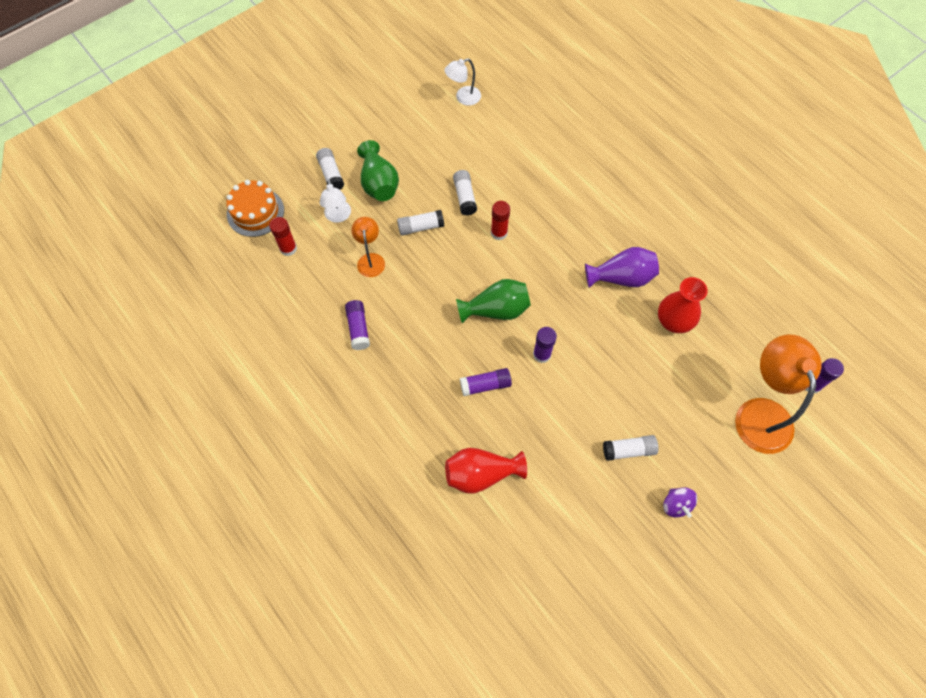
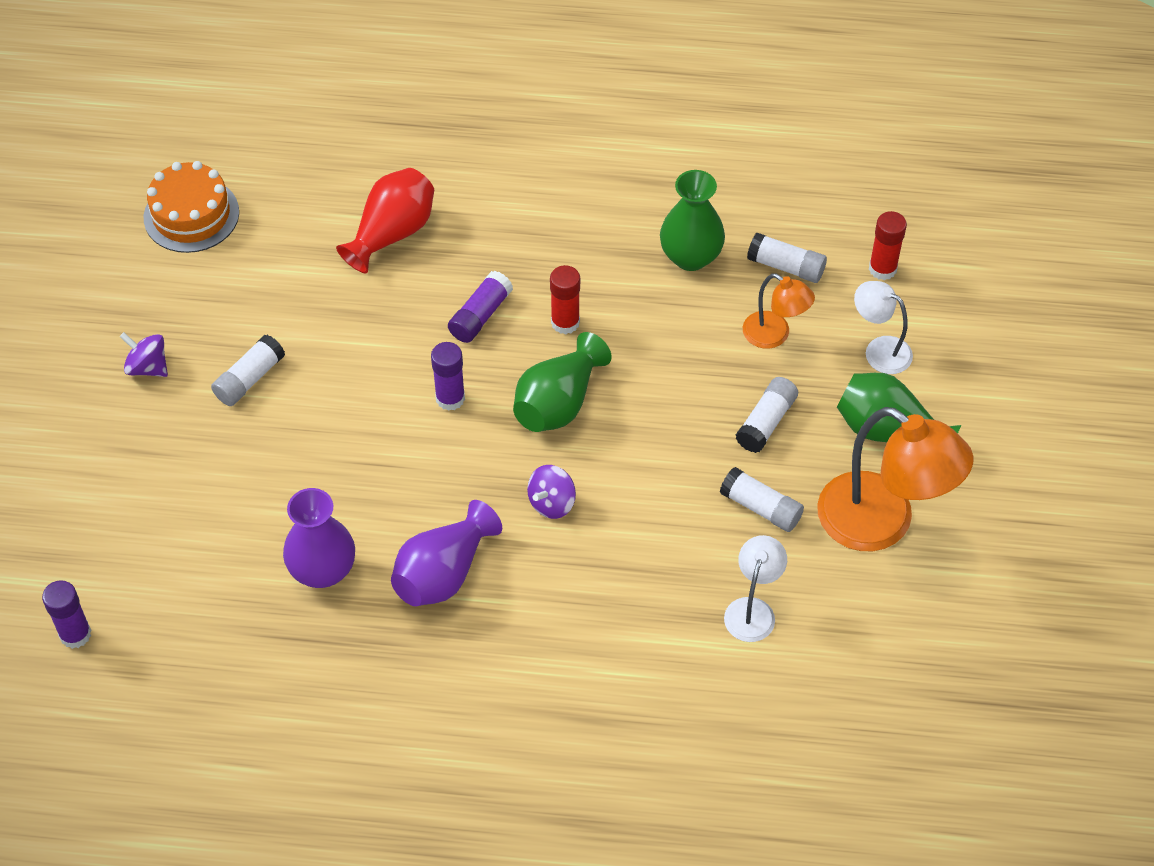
camera: 135 degrees right, 10 degrees down
orange cake [226,180,284,237] -> orange cake moved to [144,161,239,253]
white glue stick [316,148,344,189] -> white glue stick moved to [747,233,827,283]
purple glue stick [345,300,370,350] -> green vase [660,170,725,271]
white lamp [444,58,481,106] -> white lamp moved to [724,535,787,642]
red glue stick [491,201,510,240] -> red glue stick moved to [550,265,580,334]
red vase [658,277,708,333] -> purple vase [283,488,355,588]
orange lamp [735,335,822,454] -> orange lamp moved to [817,407,973,551]
none -> purple spinning top [527,465,576,519]

